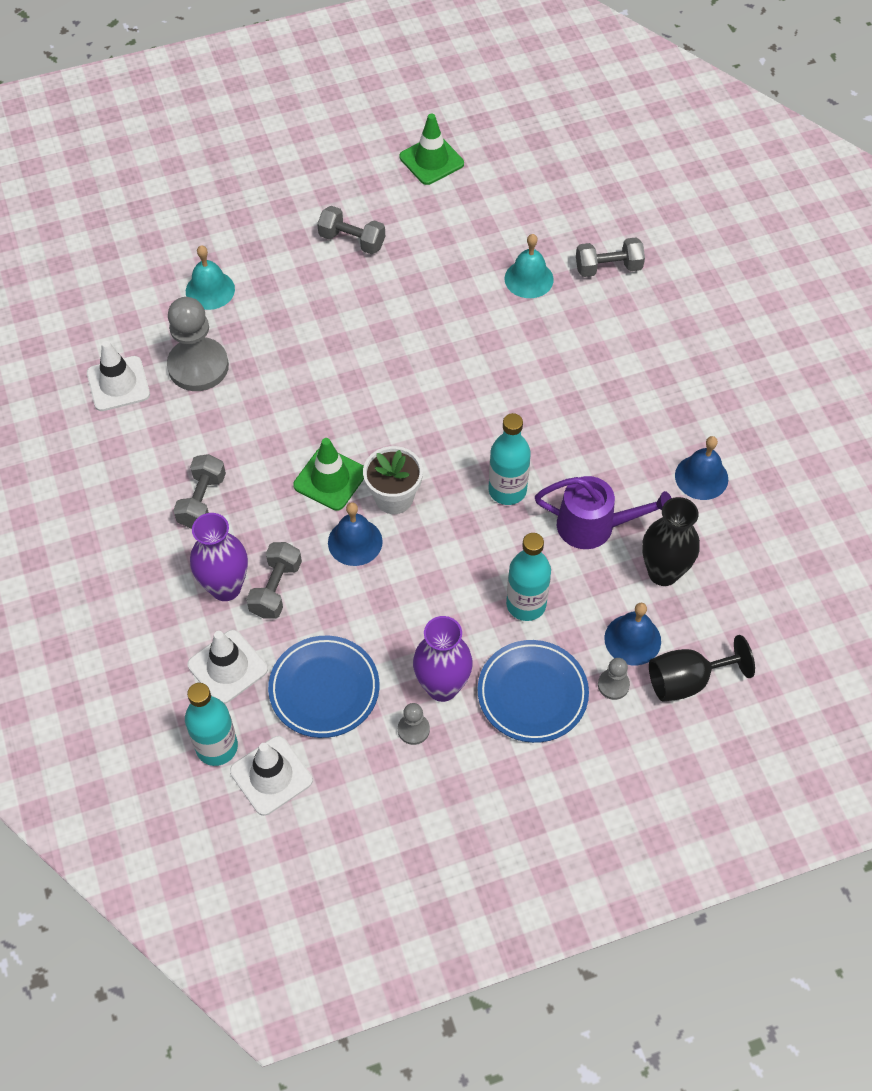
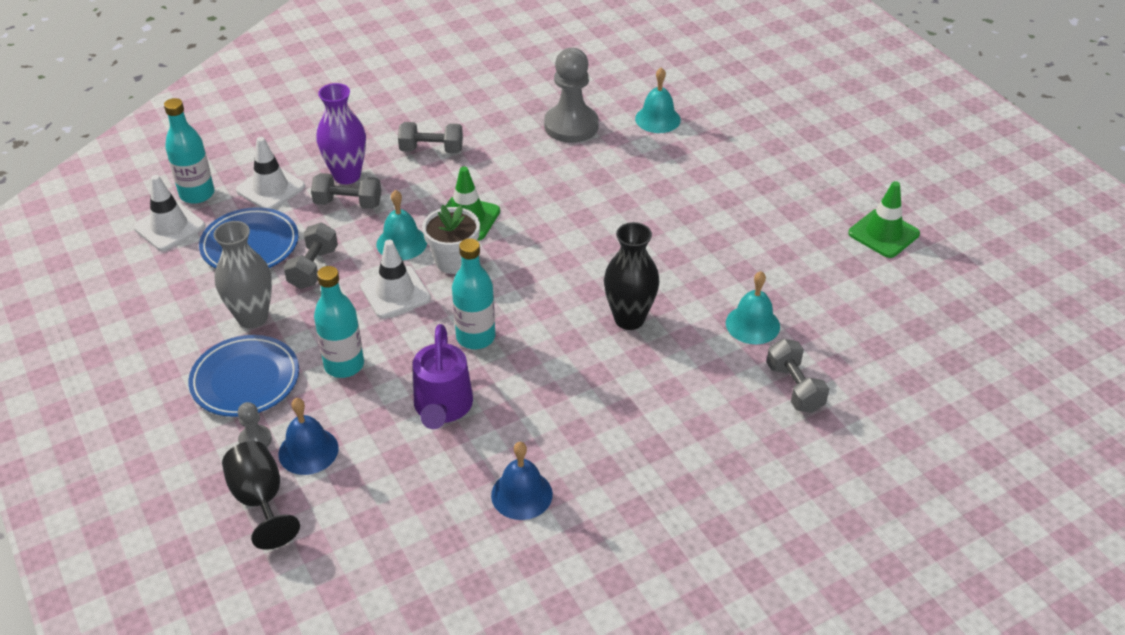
camera: 80 degrees right, 15 degrees down
white traffic cone [87,341,150,411] -> white traffic cone moved to [360,240,431,318]
grey dumbbell [317,206,385,254] -> grey dumbbell moved to [284,223,338,289]
blue bell [328,502,383,566] -> turquoise bell [377,190,427,260]
grey pawn [398,703,430,745] -> none
purple vase [413,616,473,702] -> grey vase [213,221,272,328]
black vase [642,497,700,586] -> black vase moved to [604,222,660,330]

